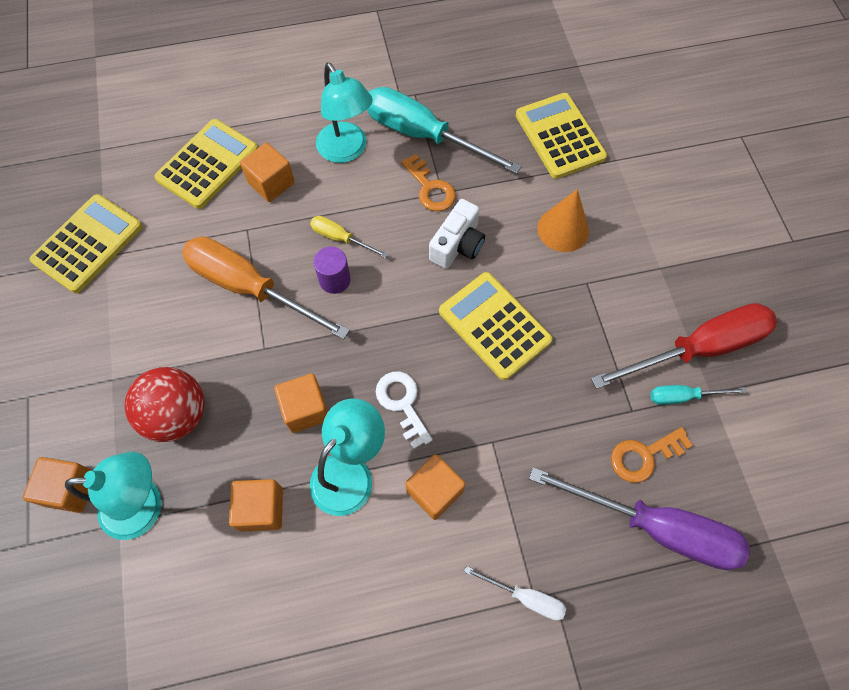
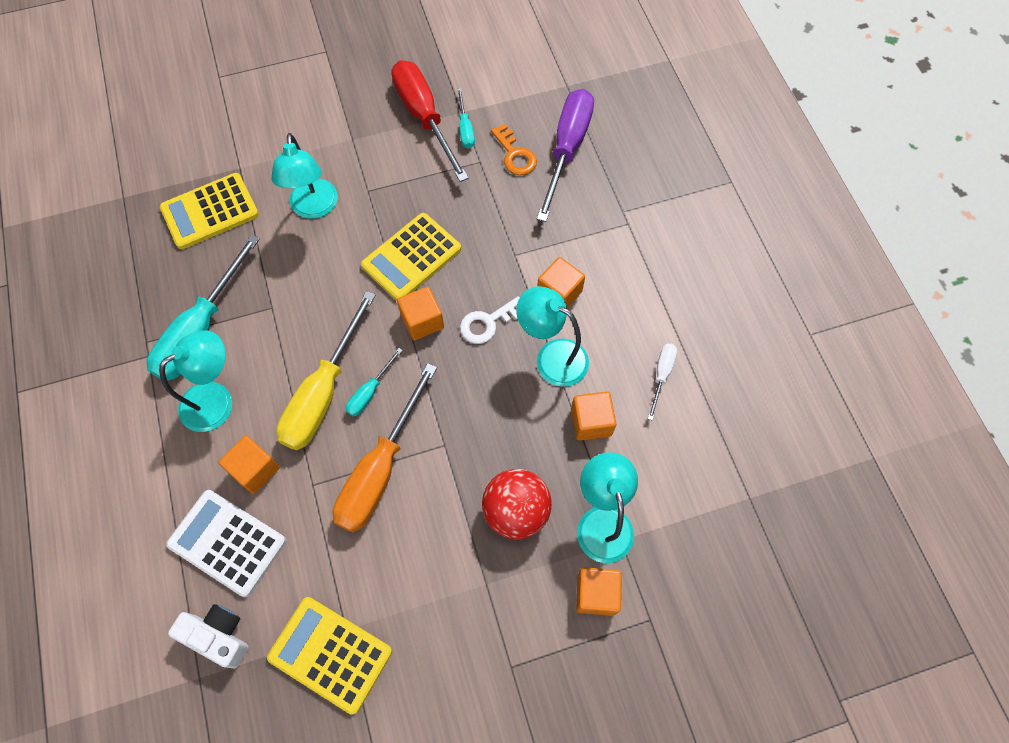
camera: 95 degrees left, 0 degrees up
yellow calculator [154,119,258,209] -> white calculator [166,490,286,597]
orange cube [274,373,328,433] -> orange cube moved to [397,286,444,340]
yellow screwdriver [310,216,388,258] -> yellow screwdriver [276,291,376,450], size x2.12
purple cylinder [313,247,351,294] -> turquoise screwdriver [346,348,403,417]
orange key [401,154,456,211] -> none
white camera [429,199,485,269] -> white camera moved to [168,604,249,668]
white screwdriver [464,566,566,621] -> white screwdriver moved to [648,343,677,421]
orange cone [537,189,589,252] -> turquoise lamp [271,133,338,219]

